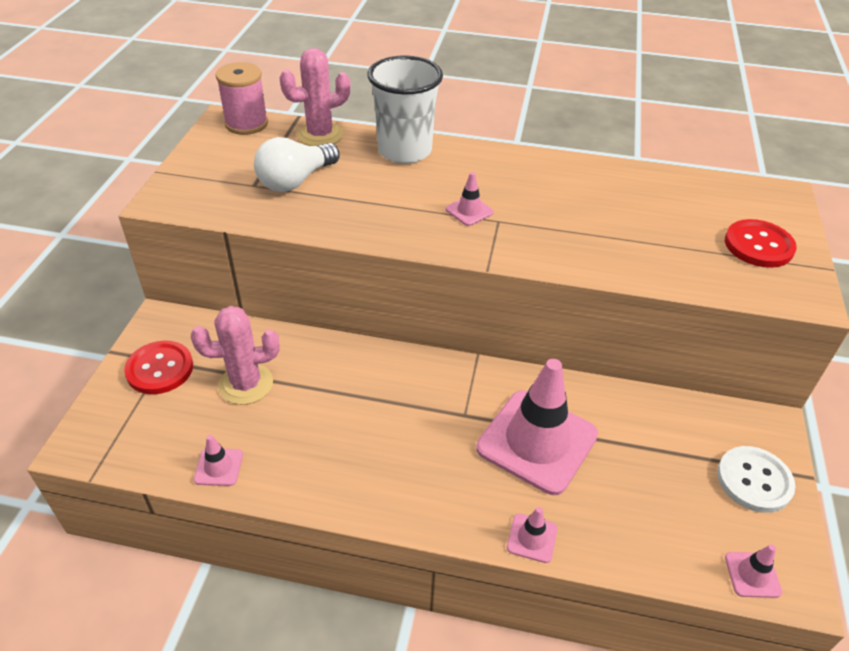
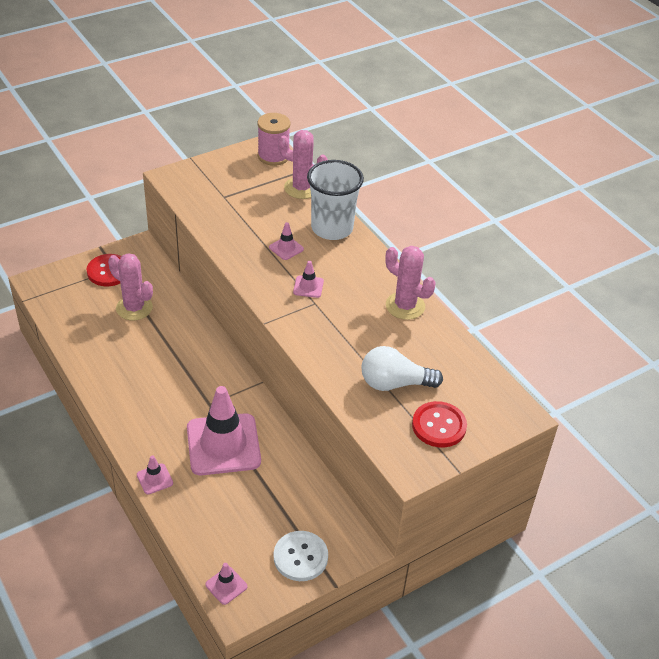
camera: 45 degrees right, 0 degrees up
pink traffic cone [194,435,243,486] -> pink traffic cone moved to [269,222,304,260]
white light bulb [254,137,339,192] -> white light bulb moved to [361,346,443,391]
none -> pink cactus [385,246,435,320]

